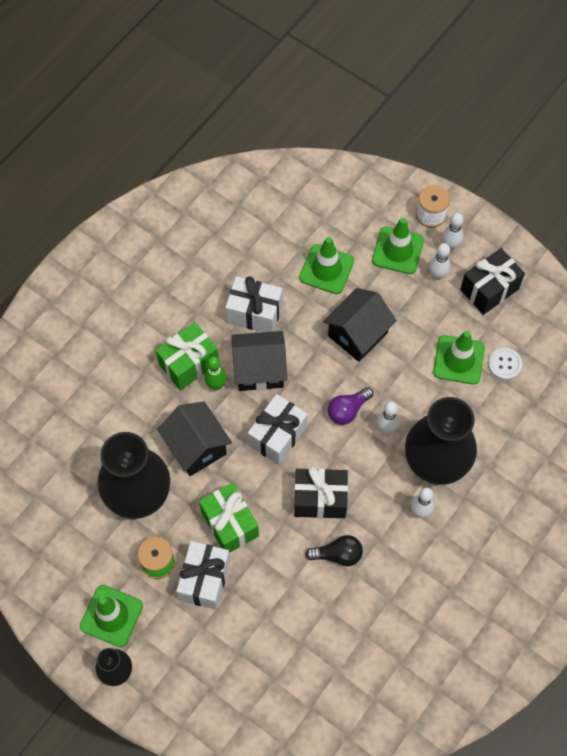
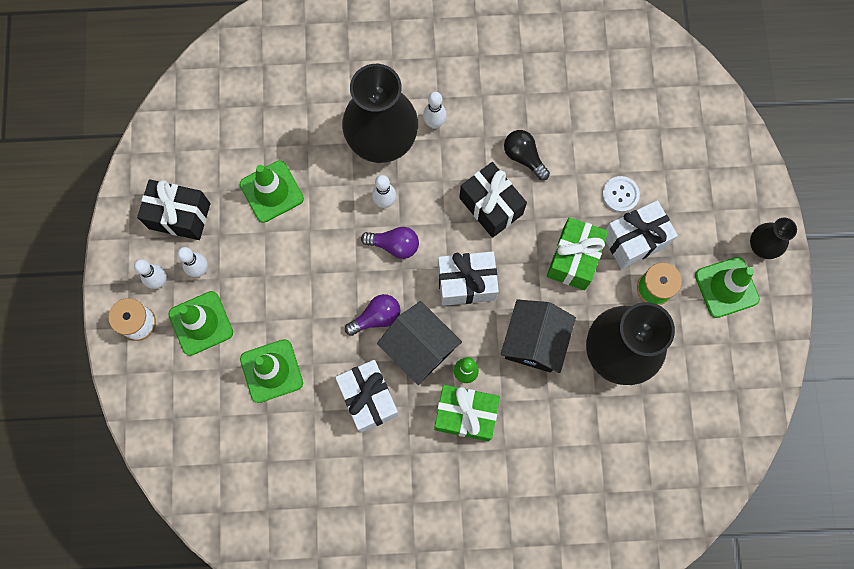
camera: 130 degrees left, 10 degrees up
black house [323,288,397,362] -> none
white button [488,348,522,380] -> white button moved to [602,176,640,213]
none -> purple light bulb [345,294,400,336]

